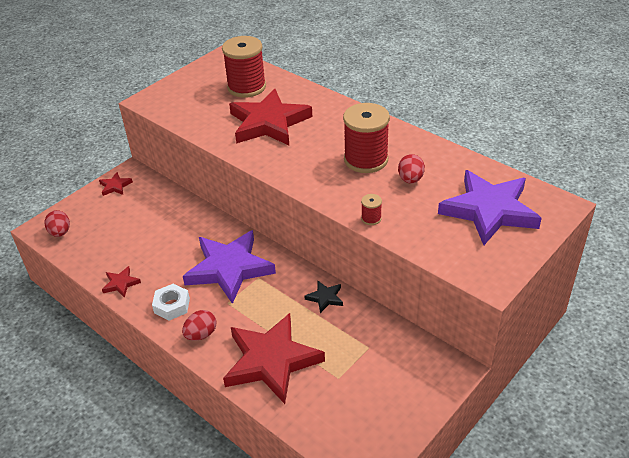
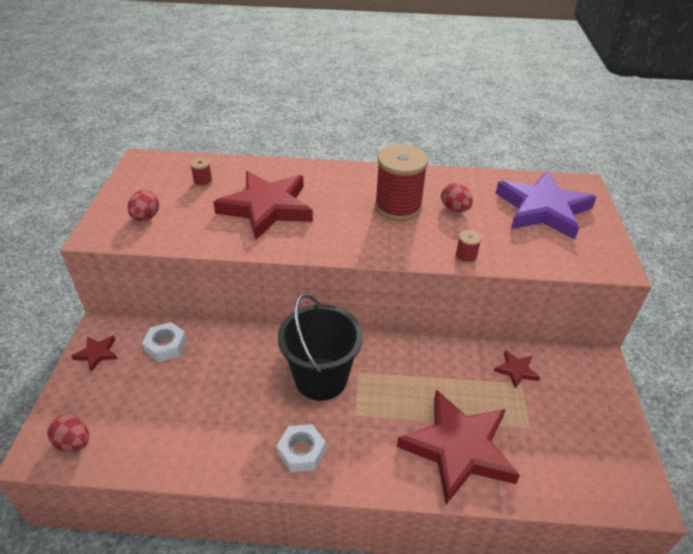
camera: 40 degrees left, 0 degrees up
red star [102,266,141,298] -> red star moved to [494,350,540,389]
red egg [182,310,216,341] -> red egg moved to [127,190,159,221]
purple star [183,230,276,304] -> black bucket [278,294,363,401]
red spool [222,36,266,98] -> red spool [190,158,213,187], size x0.42
black star [304,281,343,313] -> none
none -> white nut [142,322,187,362]

